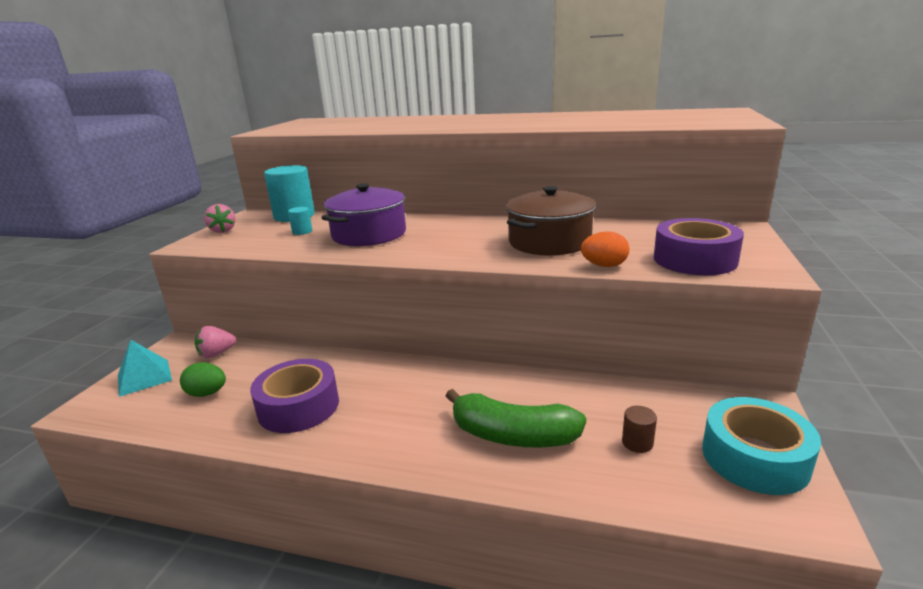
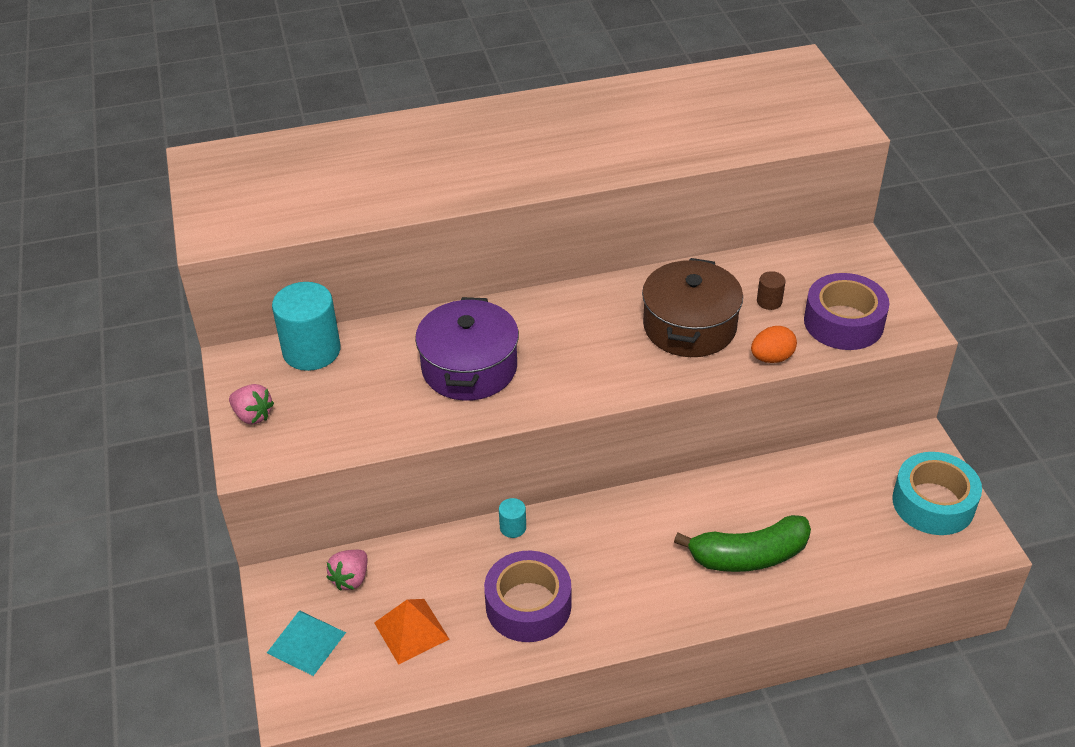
camera: 30 degrees left, 20 degrees up
green egg [180,362,226,397] -> orange pyramid [374,599,450,665]
turquoise cylinder [288,207,312,235] -> turquoise cylinder moved to [499,498,526,538]
brown cylinder [622,406,657,453] -> brown cylinder moved to [757,271,786,310]

